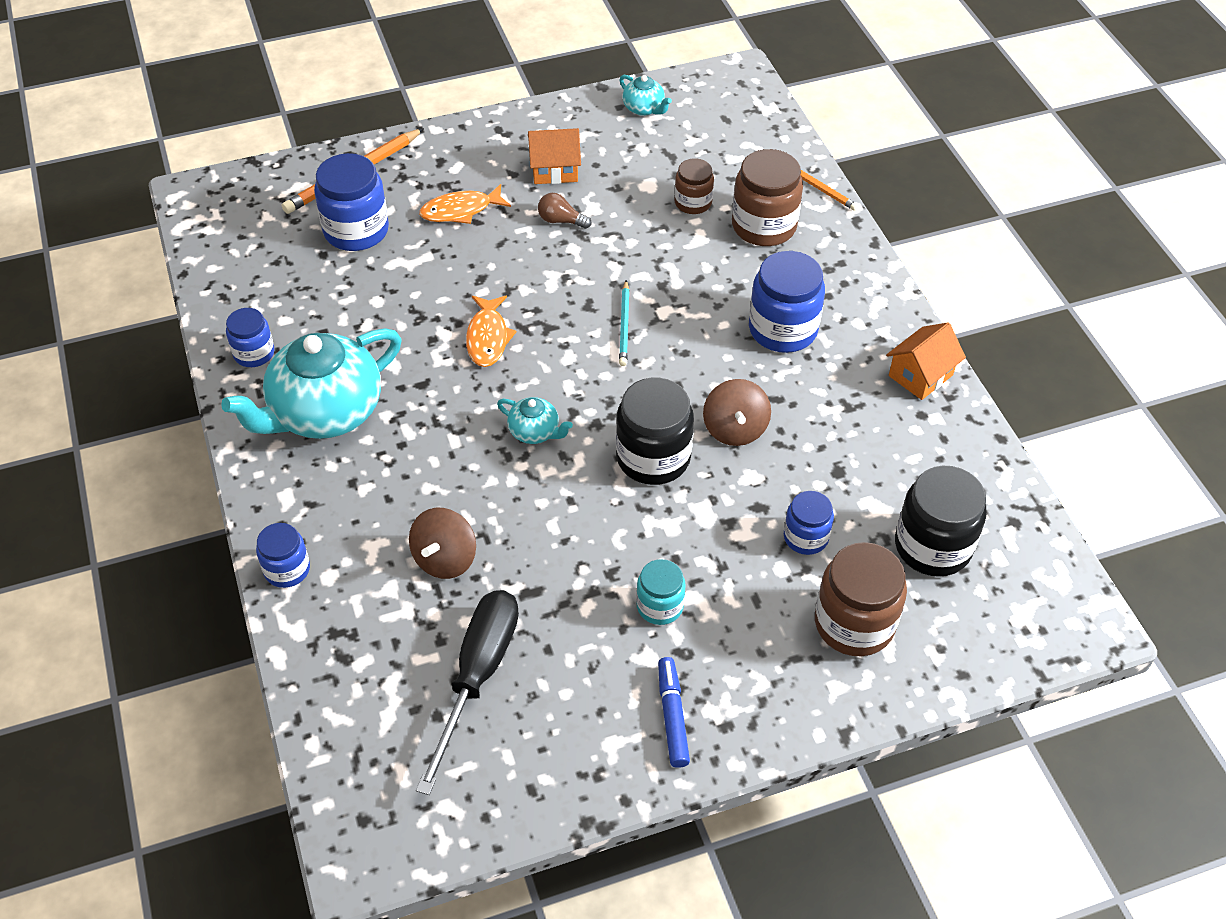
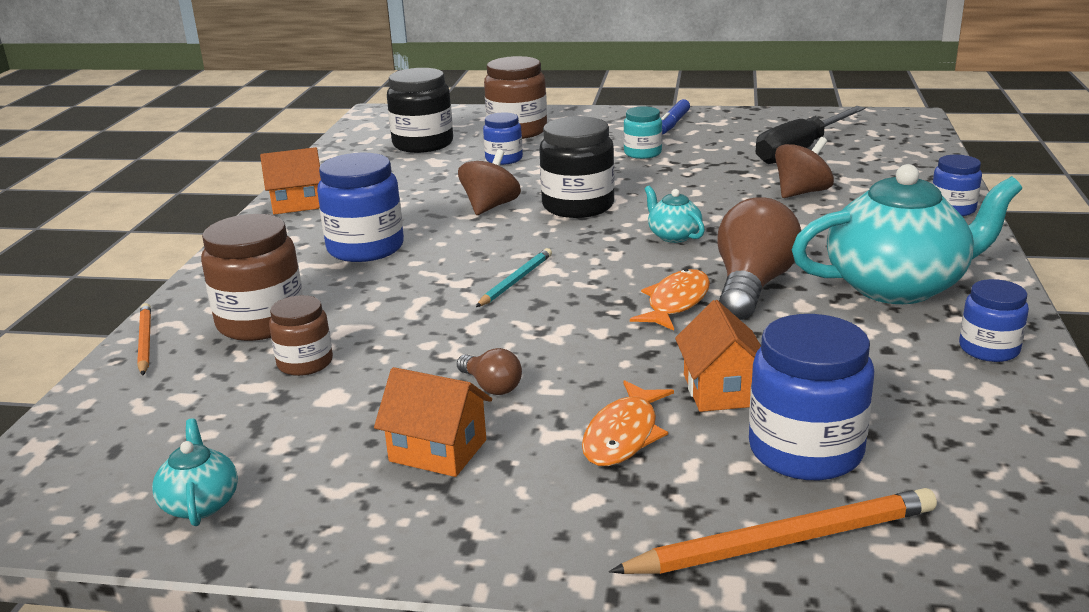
camera: 150 degrees left, 25 degrees down
orange fish [419,184,511,224] -> orange fish turned 105 degrees clockwise [582,380,674,466]
none -> orange house [675,300,761,412]
none -> brown light bulb [717,197,801,320]

